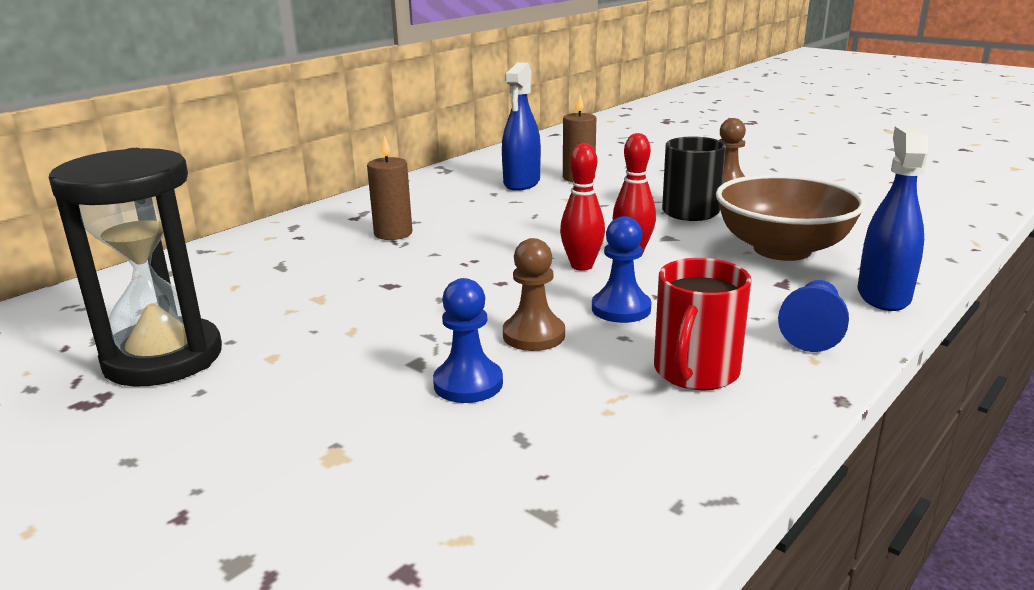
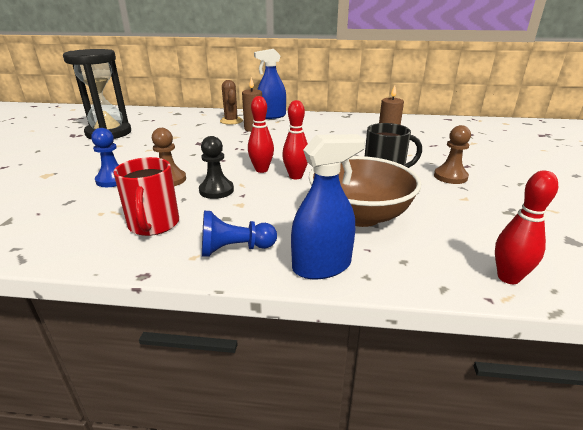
camera: 55 degrees right, 5 degrees up
blue spray bottle [502,62,541,191] -> blue spray bottle moved to [254,49,286,119]
blue pawn [592,216,652,323] -> black pawn [199,136,234,199]
red mug [654,258,752,391] -> red mug turned 90 degrees counterclockwise [113,157,179,236]
none -> brown cactus [220,80,243,125]
none -> red bowling pin [495,171,558,284]

